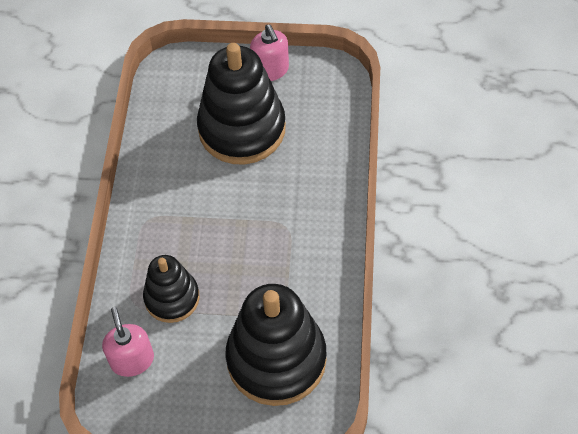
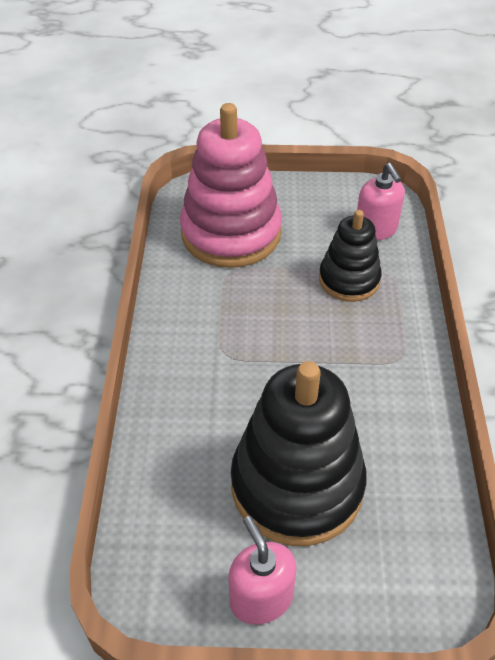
camera: 175 degrees right, 10 degrees down
black stacking toy [226,284,327,406] -> pink stacking toy [180,103,282,268]

